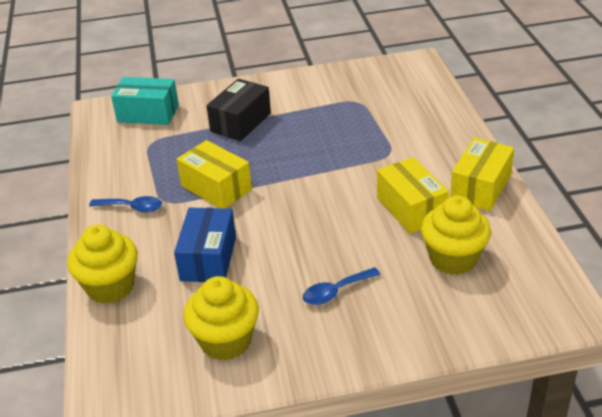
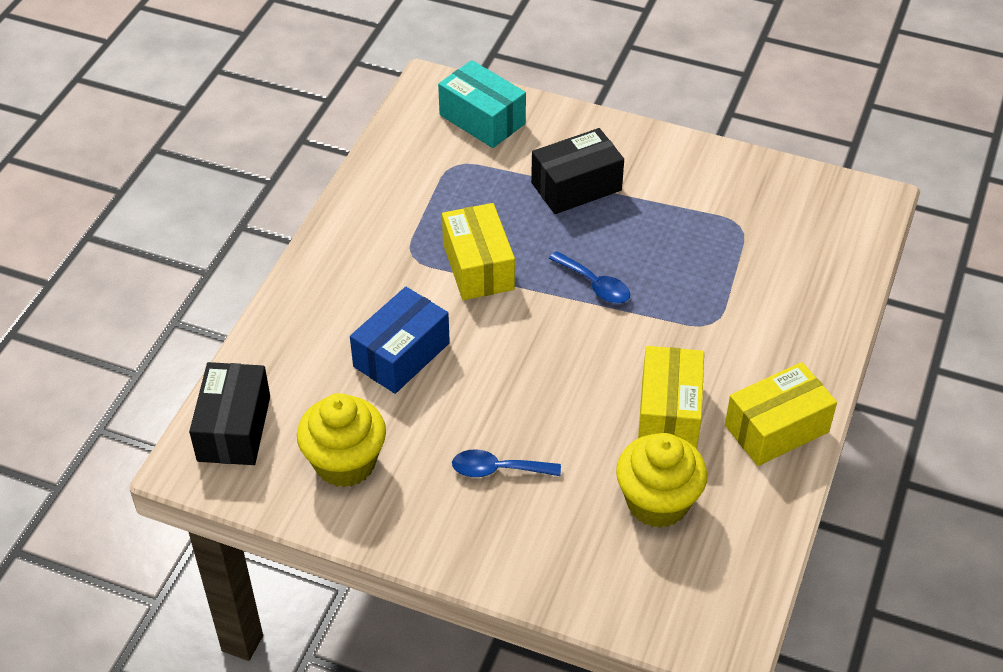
camera: 30 degrees right, 10 degrees up
yellow cupcake [68,225,138,304] -> none
blue spoon [89,196,162,212] -> blue spoon moved to [549,251,630,304]
none -> black box [189,362,270,465]

